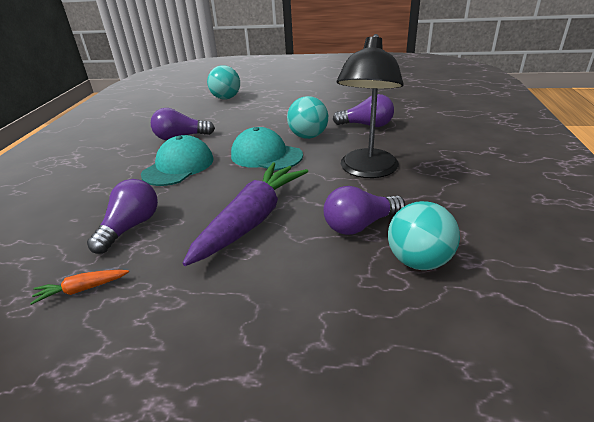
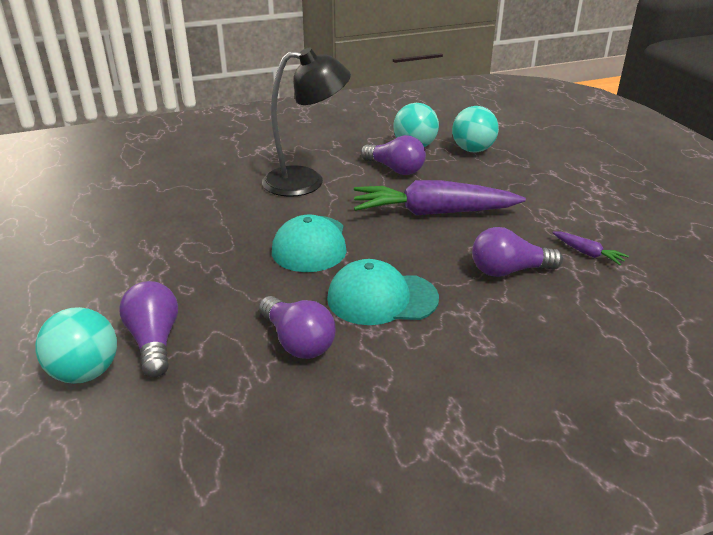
camera: 120 degrees left, 0 degrees up
orange carrot [30,270,129,305] -> purple carrot [552,231,629,265]
turquoise ball [287,96,328,139] -> turquoise ball moved to [452,106,499,152]
purple light bulb [333,94,394,127] -> purple light bulb moved to [120,281,178,377]

